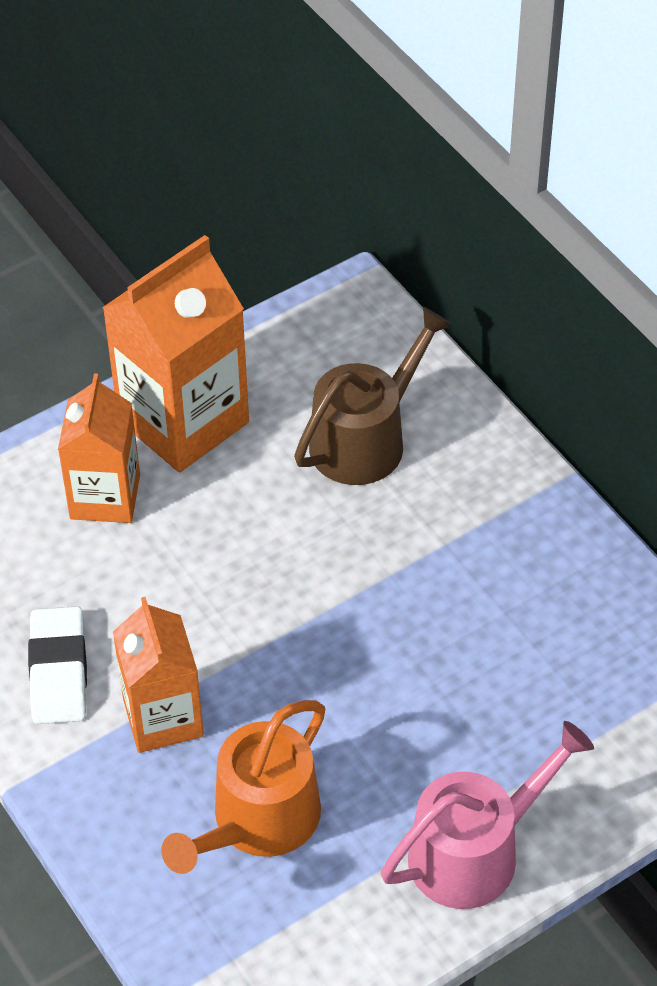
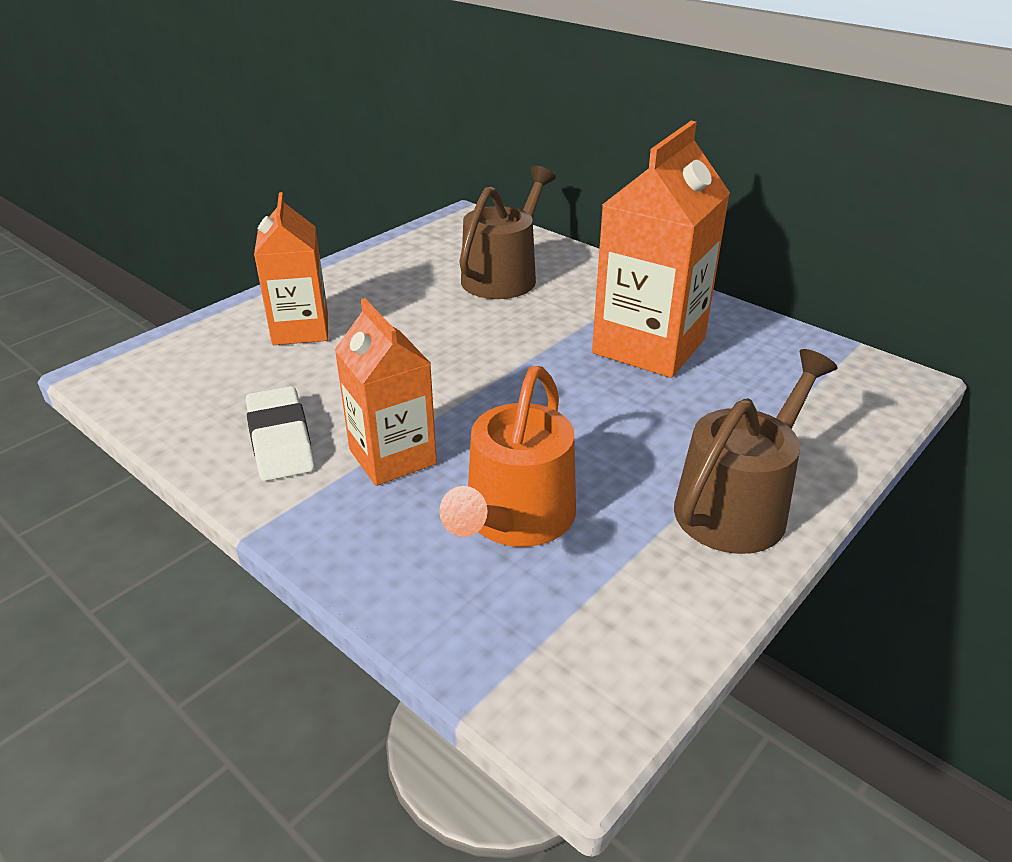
camera: 15 degrees left, 15 degrees down
orange carton [102,235,249,472] -> orange carton moved to [592,121,730,378]
pink watering can [381,721,594,909] -> brown watering can [674,349,838,554]

